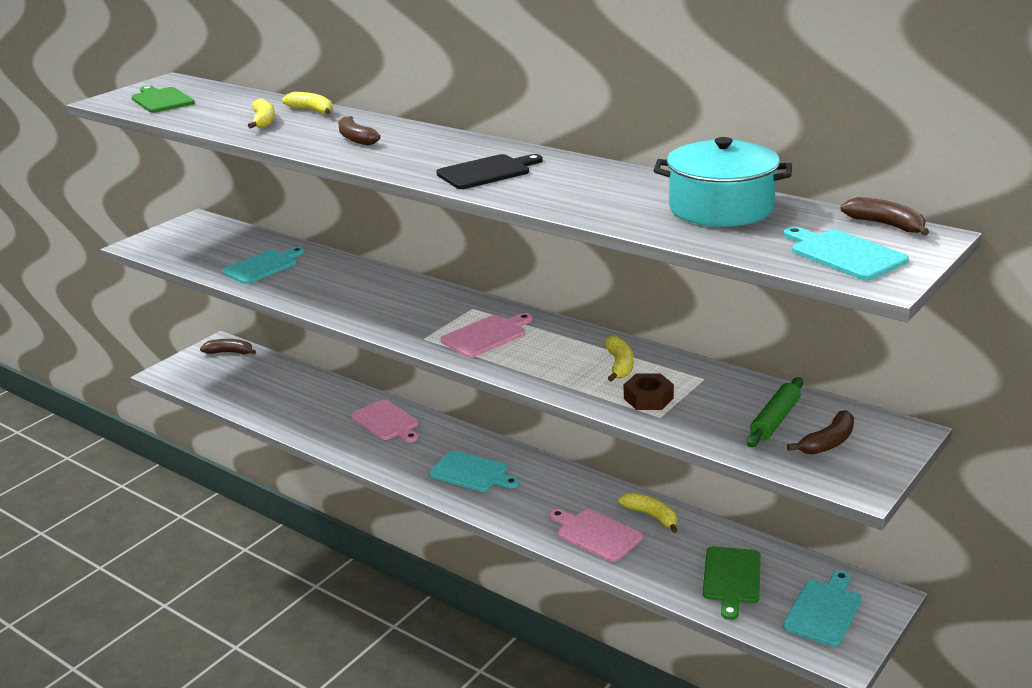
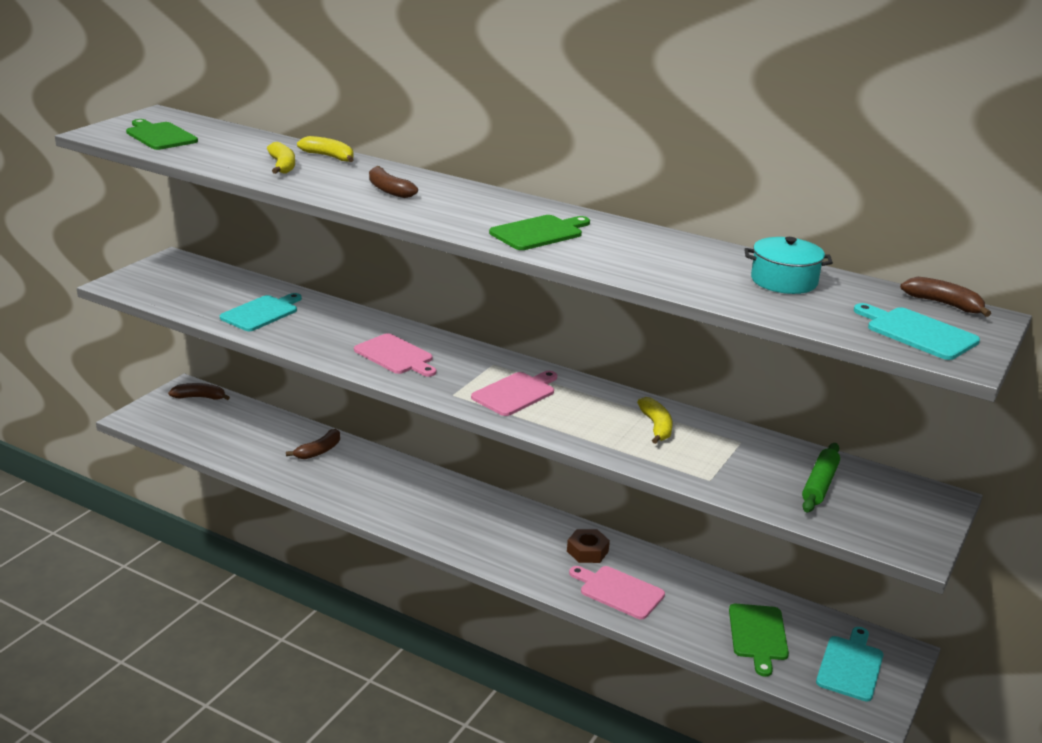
camera: 10 degrees left, 0 degrees up
pink cutting board [351,399,419,442] -> pink cutting board moved to [354,333,436,377]
turquoise cutting board [429,451,519,492] -> none
black cutting board [436,154,543,189] -> green cutting board [489,215,590,250]
yellow banana [619,493,678,533] -> none
brown nut [624,373,674,410] -> brown nut moved to [567,529,610,563]
turquoise pot [653,137,792,227] -> turquoise pot [744,237,833,294], size x0.66
brown banana [787,410,854,455] -> brown banana moved to [286,429,340,459]

